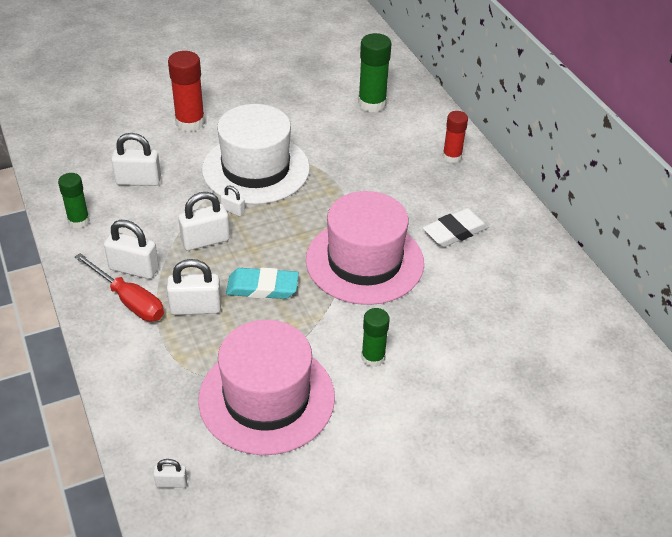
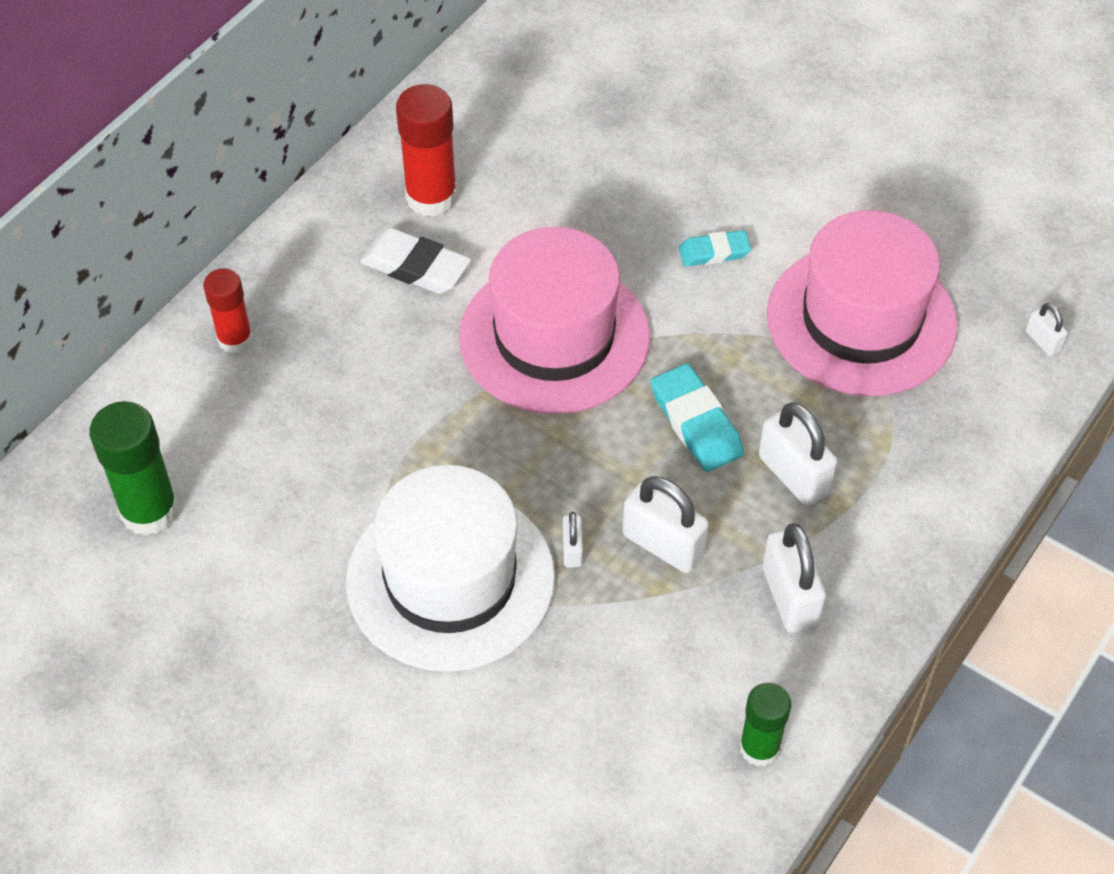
camera: 120 degrees left, 10 degrees up
red screwdriver [75,253,164,322] -> none
white padlock [111,133,161,186] -> none
red glue stick [168,51,205,132] -> red glue stick moved to [396,84,457,217]
green glue stick [361,308,390,367] -> turquoise eraser [679,230,751,267]

